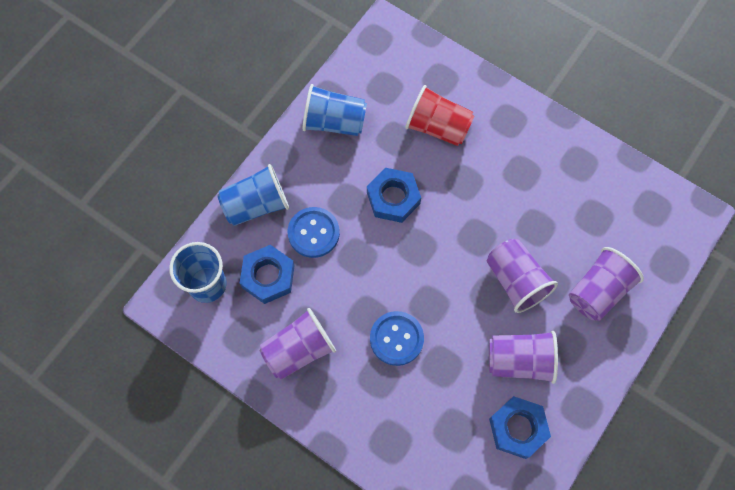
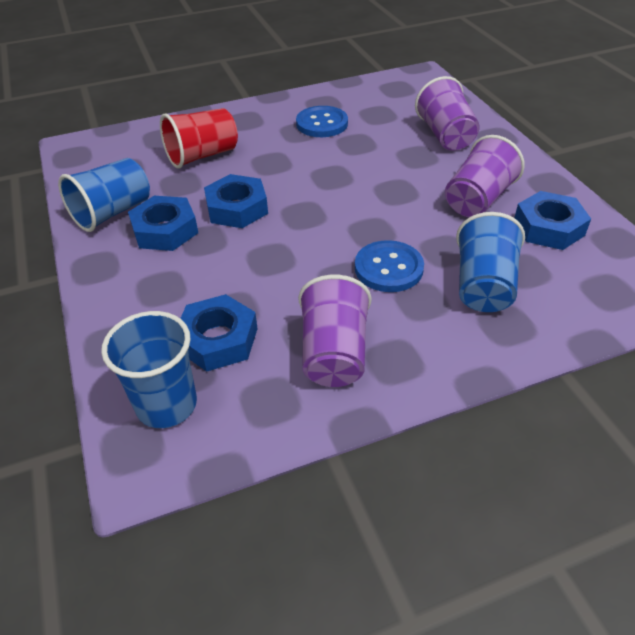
camera: 55 degrees left, 25 degrees down
blue cup [217,164,289,226] -> blue cup moved to [456,212,525,312]
blue button [288,207,340,258] -> blue button moved to [296,106,348,137]
purple cup [487,239,558,313] -> none
none -> blue nut [128,196,198,251]

